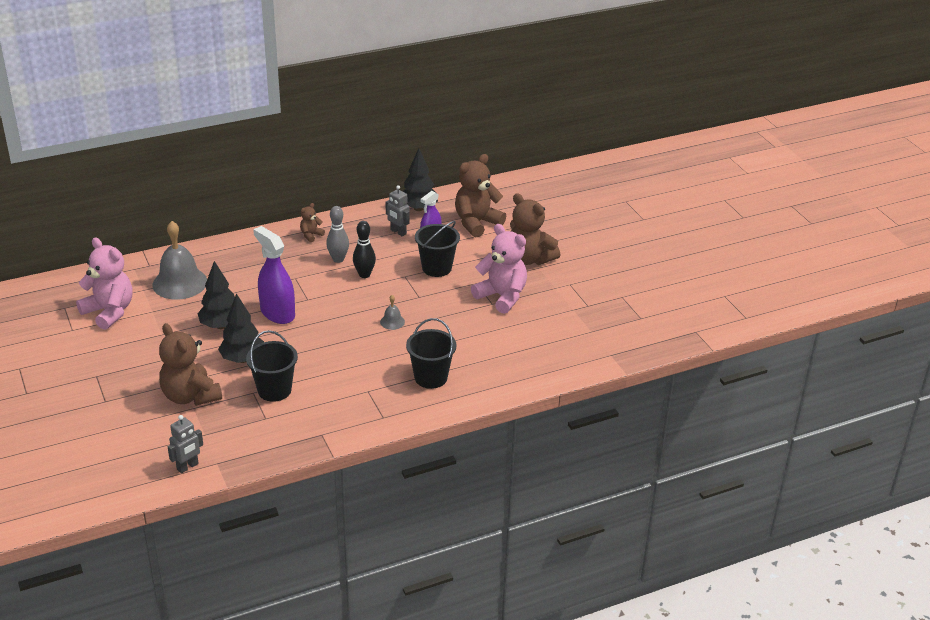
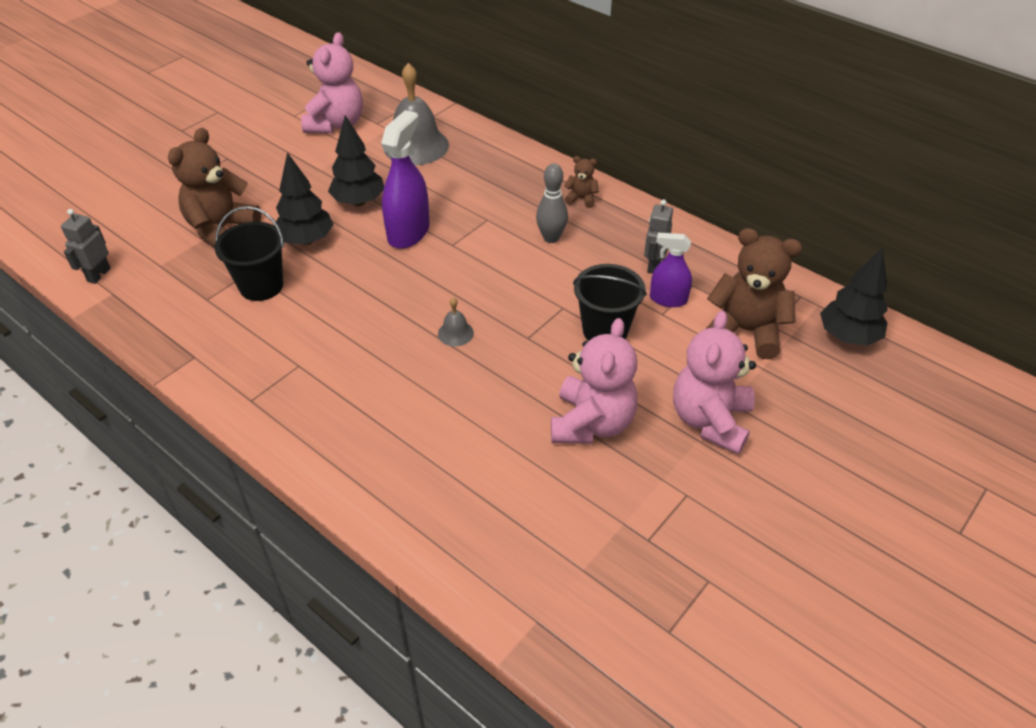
camera: 65 degrees right, 10 degrees up
grey robot [168,415,203,473] -> grey robot turned 90 degrees clockwise [61,209,111,284]
black bowling pin [353,221,376,278] -> none
black tree [403,148,438,211] -> black tree moved to [820,248,888,346]
black bucket [406,318,456,389] -> none
brown teddy bear [510,193,560,265] -> pink teddy bear [673,310,756,455]

